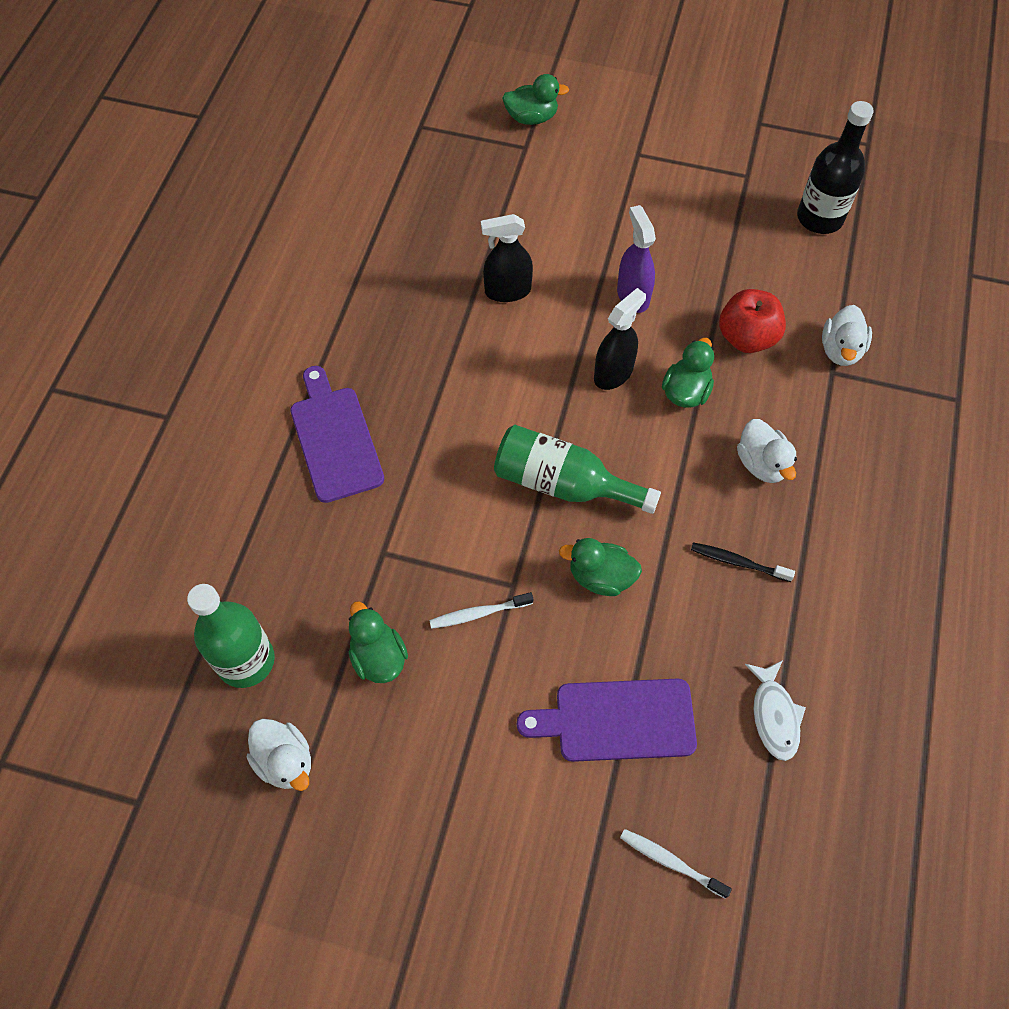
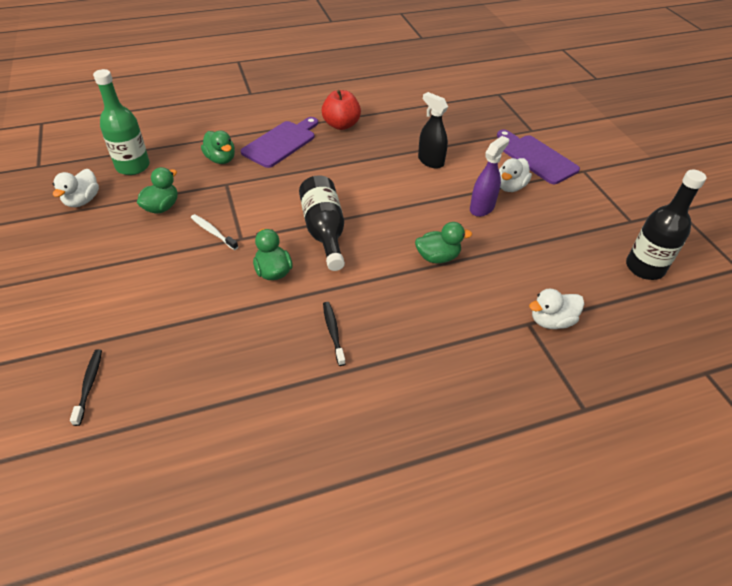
camera: 55 degrees right, 15 degrees down
green bottle [494,425,661,514] -> black bottle [299,175,345,271]
green duck [502,74,569,125] -> green duck moved to [201,131,235,164]
purple cutting board [517,679,697,762] -> purple cutting board moved to [497,130,580,184]
black spray bottle [594,288,646,390] -> none
white toothbrush [620,829,732,899] -> black toothbrush [70,349,102,426]
red apple [719,289,786,353] -> red apple moved to [322,90,361,130]
white duck [737,419,797,483] -> white duck moved to [499,158,532,192]
white fish [745,660,806,761] -> none

